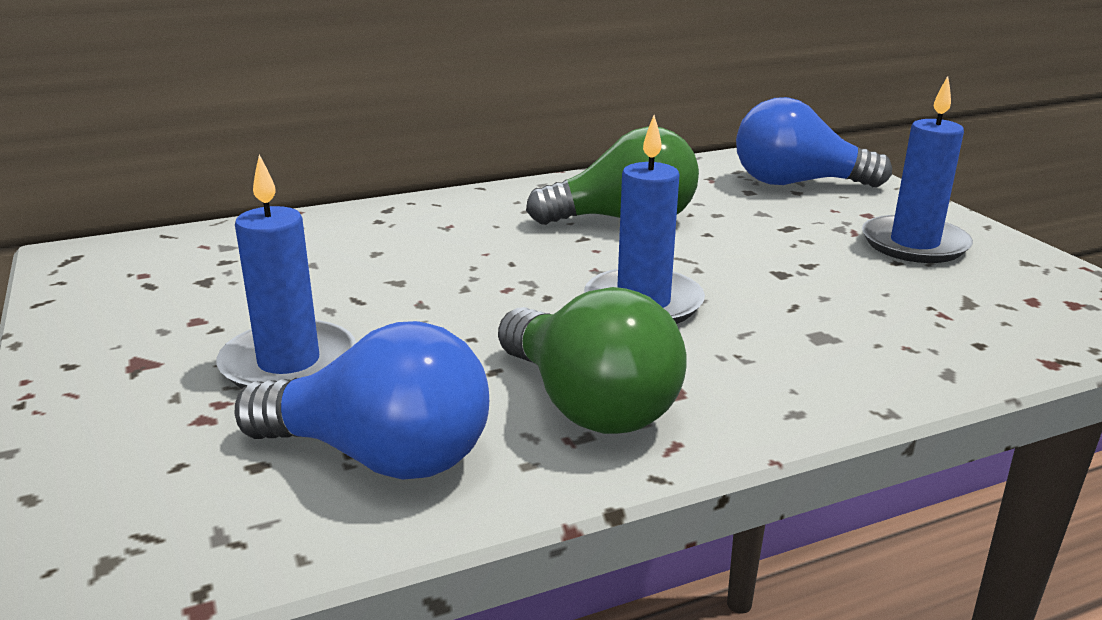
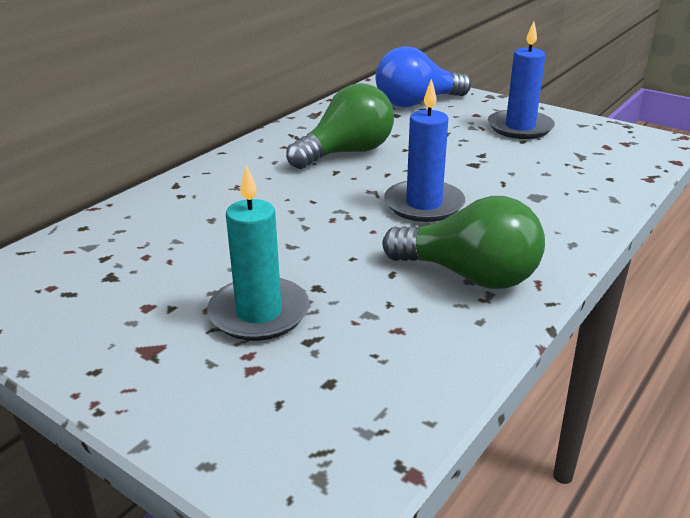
camera: 30 degrees left, 5 degrees up
blue candle [217,155,356,388] -> turquoise candle [207,165,310,341]
blue light bulb [235,321,489,480] -> none

